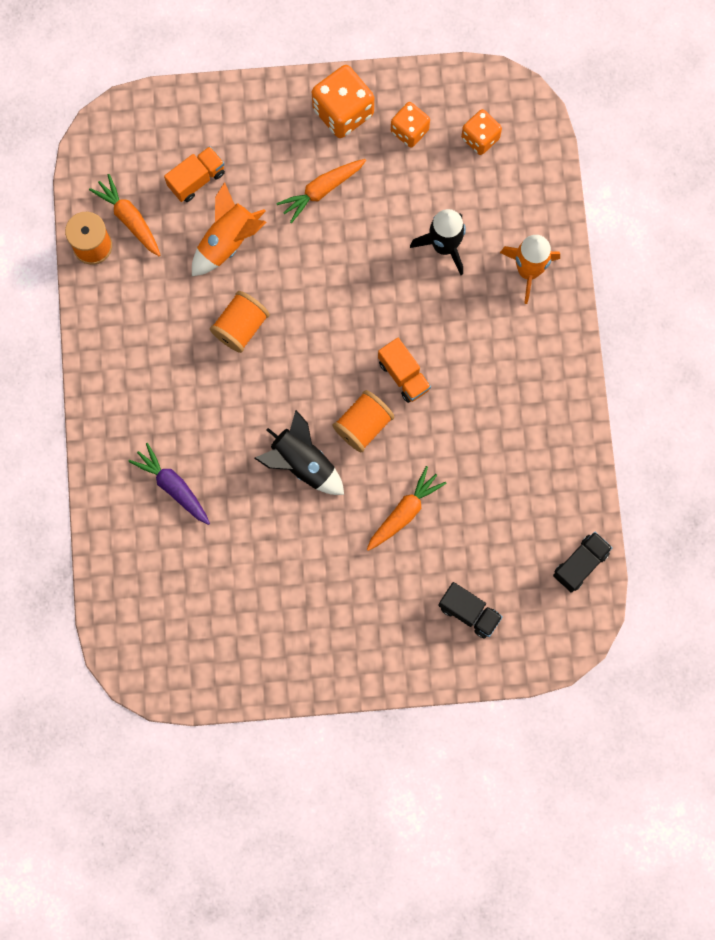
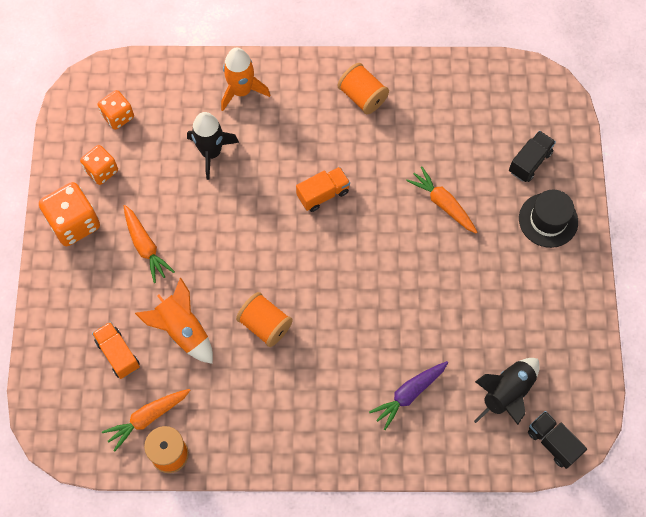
camera: 85 degrees left, 10 degrees down
black rocket [254,410,344,495] -> black rocket moved to [474,358,540,425]
orange spool [333,390,394,452] -> orange spool moved to [338,63,389,114]
black truck [553,532,613,593] -> black truck moved to [528,411,587,469]
none -> black hat [519,190,578,248]

